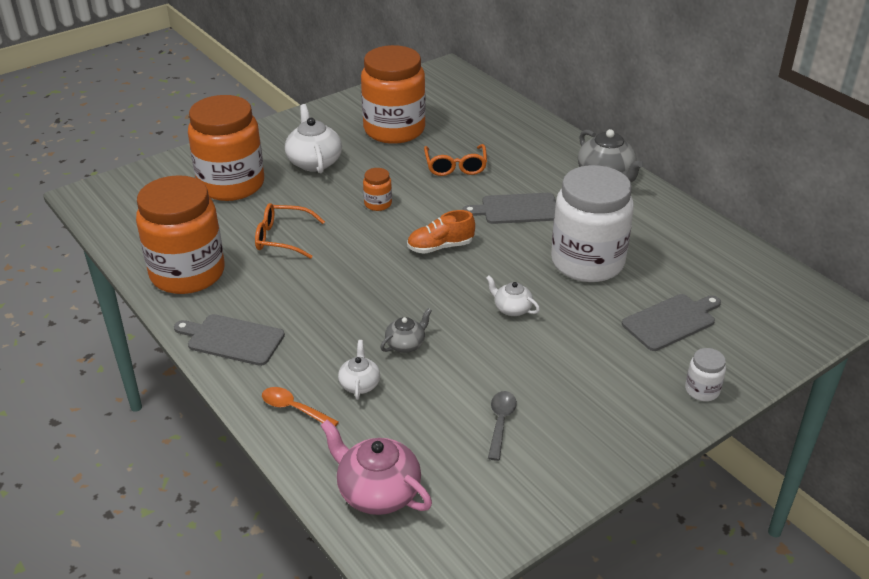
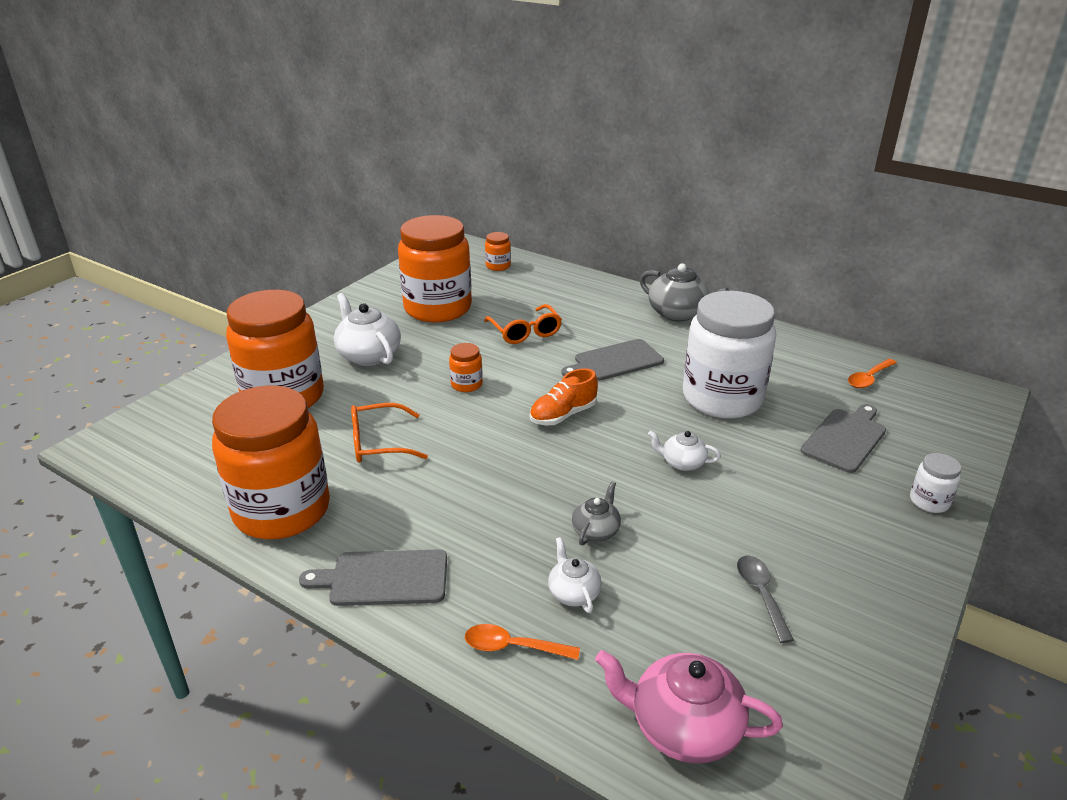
camera: 20 degrees left, 5 degrees down
none -> orange jar [485,232,511,271]
none -> orange spoon [848,359,897,388]

